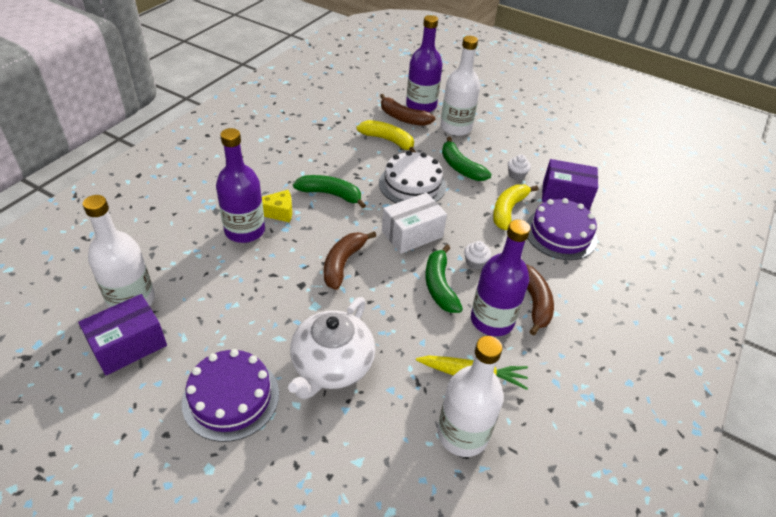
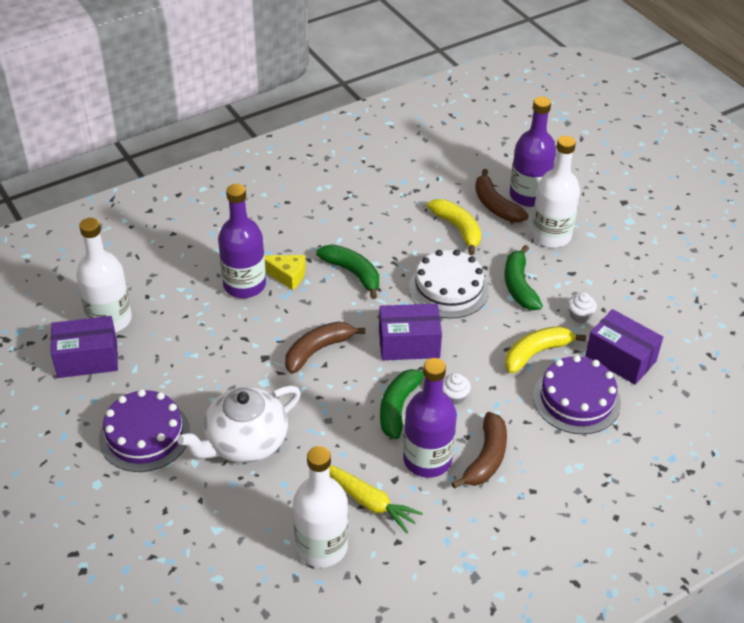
camera: 30 degrees right, 0 degrees up
white box [382,193,447,254] -> purple box [379,304,442,360]

